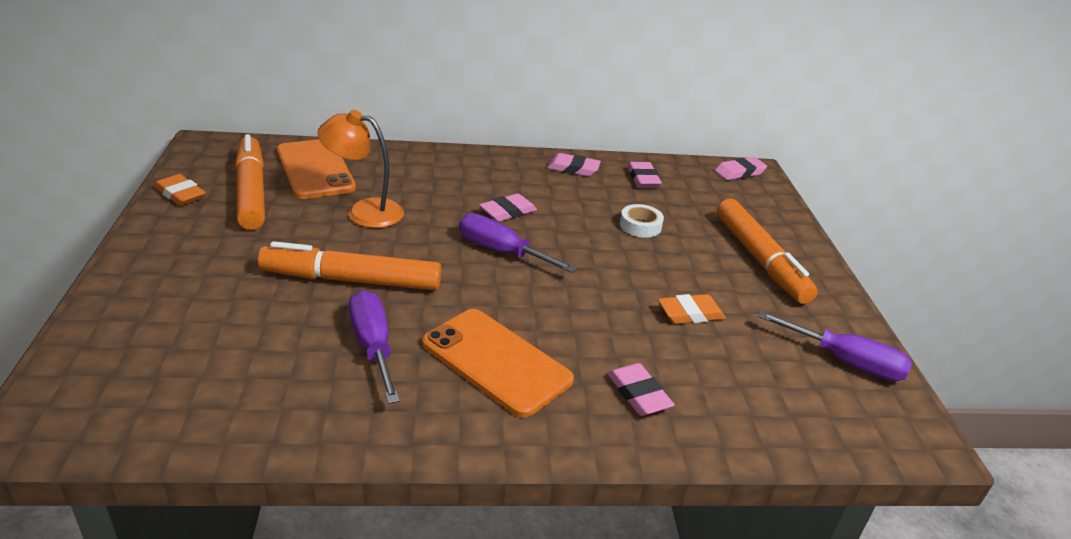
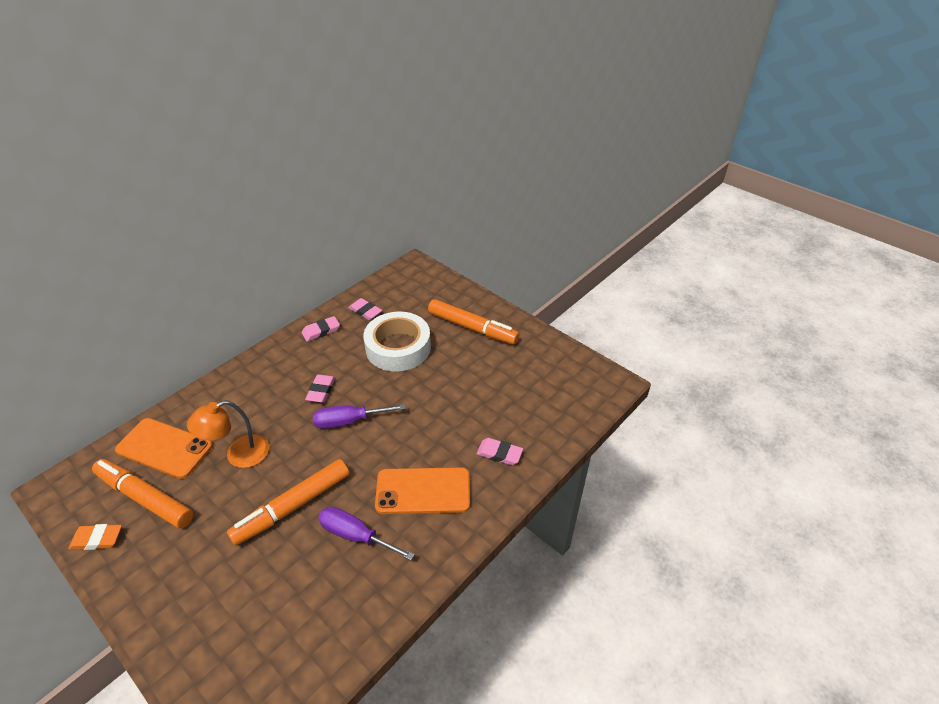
camera: 40 degrees left, 10 degrees up
white tape [620,204,664,238] -> white tape [363,311,431,372], size x2.32
orange eraser [658,294,726,324] -> none
pink eraser [715,157,767,180] -> none
purple screwdriver [758,311,912,381] -> none

